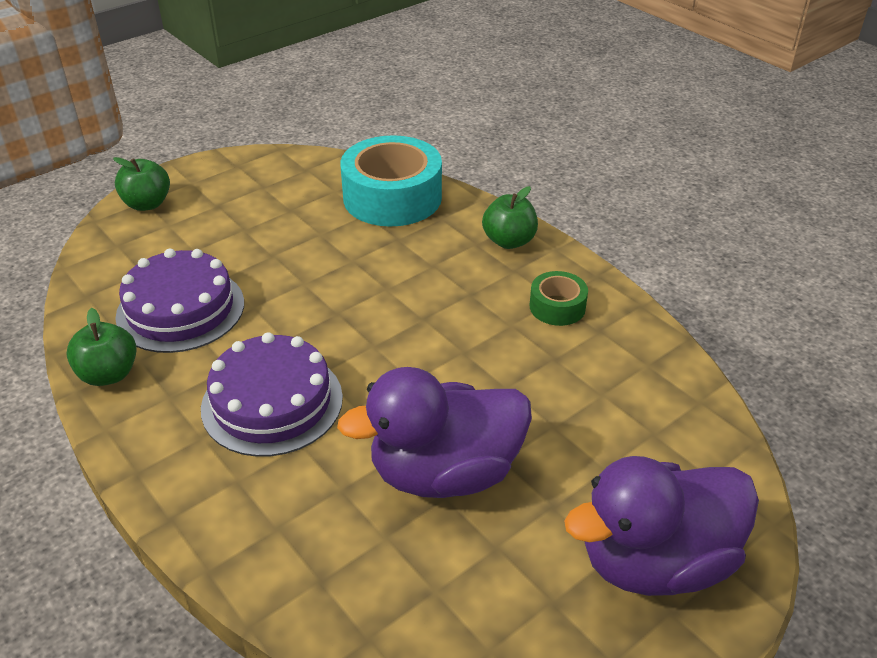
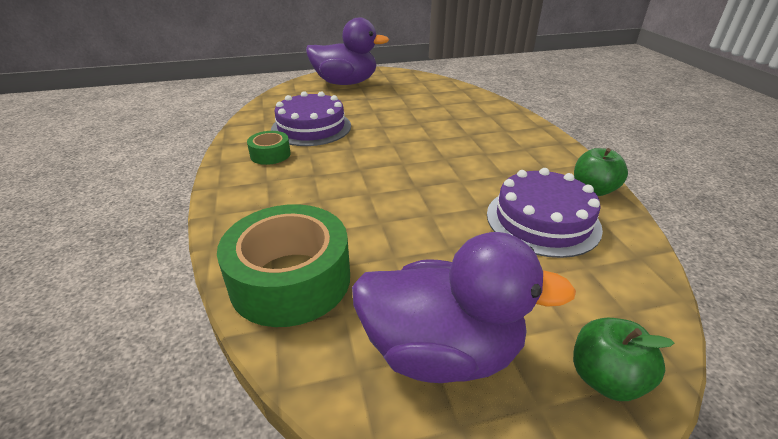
camera: 155 degrees left, 5 degrees down
purple cake [201,332,343,457] -> purple cake moved to [271,91,351,146]
purple duck [337,367,532,498] -> purple duck moved to [352,232,576,383]
turquoise tape [340,135,442,227] -> green tape [217,204,350,327]
green apple [482,186,538,249] -> none

